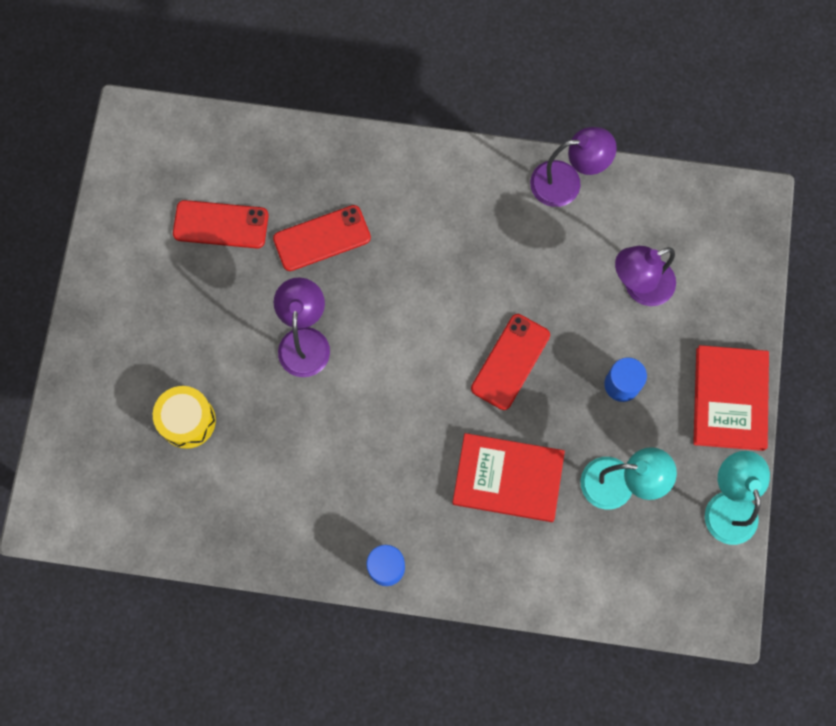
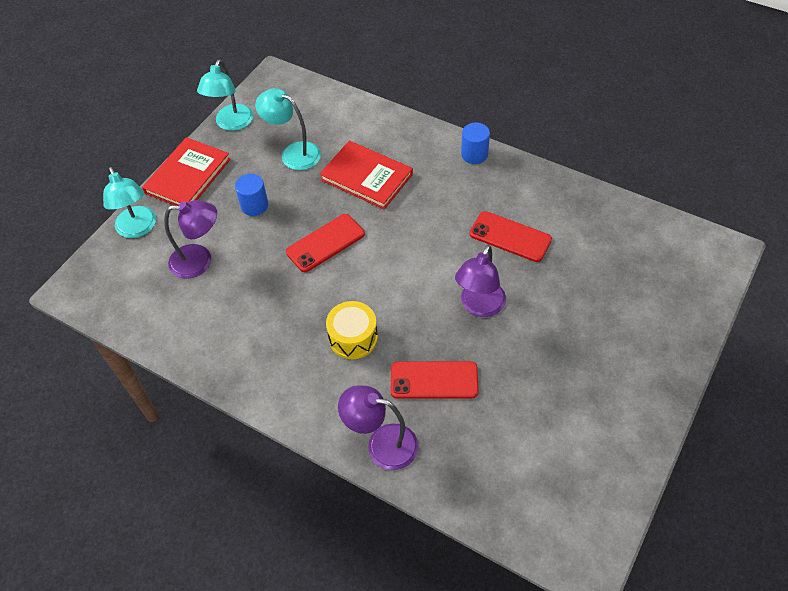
camera: 155 degrees left, 20 degrees down
yellow drum [153,386,216,449] -> yellow drum moved to [326,301,378,359]
red phone [173,200,269,249] -> red phone moved to [470,211,552,262]
purple lamp [530,127,617,207] -> purple lamp moved to [338,385,419,470]
none -> turquoise lamp [103,167,156,238]

